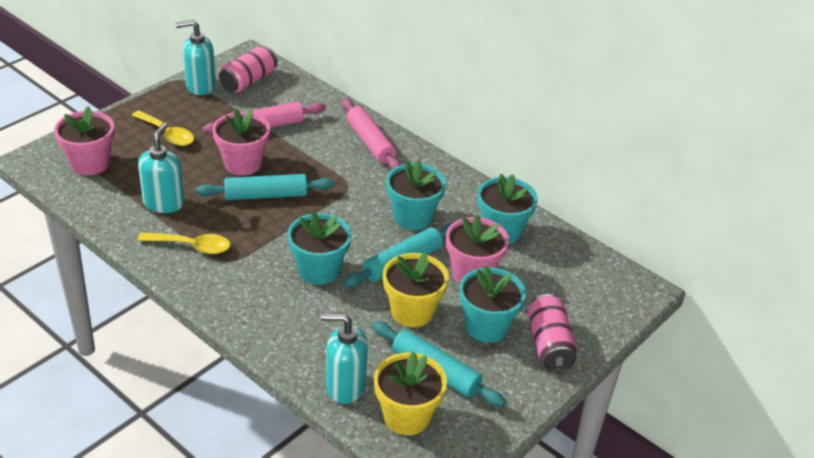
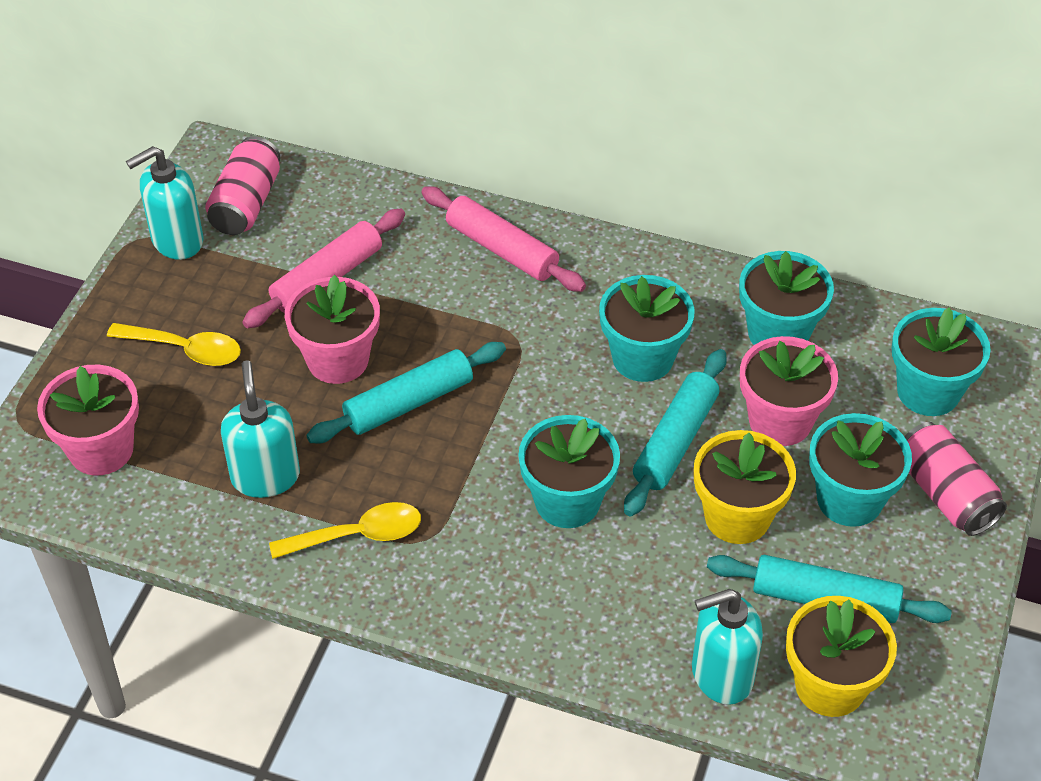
camera: 20 degrees left, 10 degrees up
none -> turquoise flower pot [892,308,991,416]

